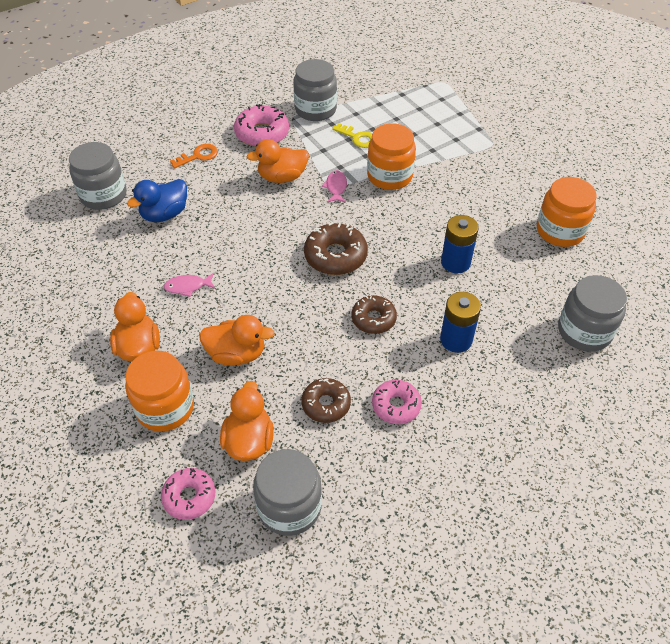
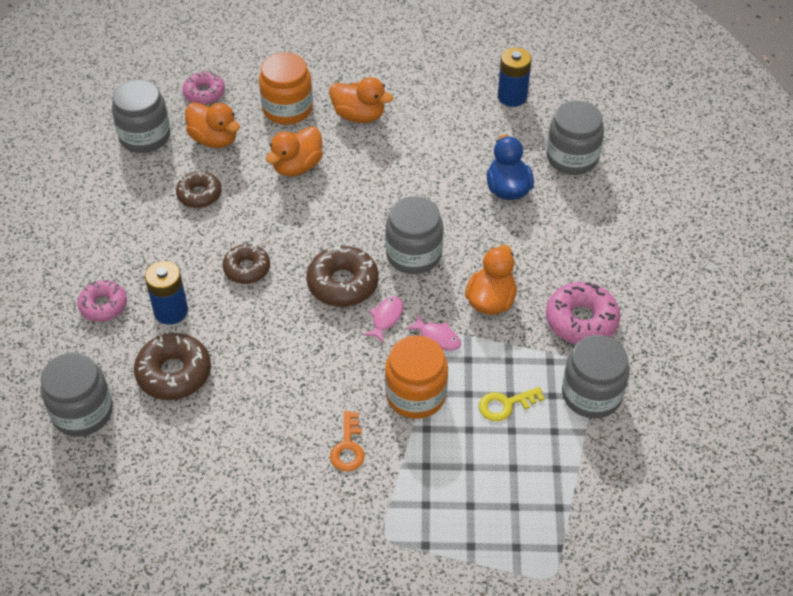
camera: 125 degrees right, 0 degrees up
pink fish [164,273,215,297] -> pink fish moved to [363,296,403,343]
orange key [170,144,218,168] -> orange key moved to [330,411,365,471]
pink donut [372,380,422,424] -> pink donut moved to [77,280,127,322]
blue battery [441,215,479,273] -> blue battery moved to [498,47,531,107]
orange jar [537,177,597,247] -> none
none -> brown donut [134,333,211,400]
none -> grey jar [385,196,443,274]

